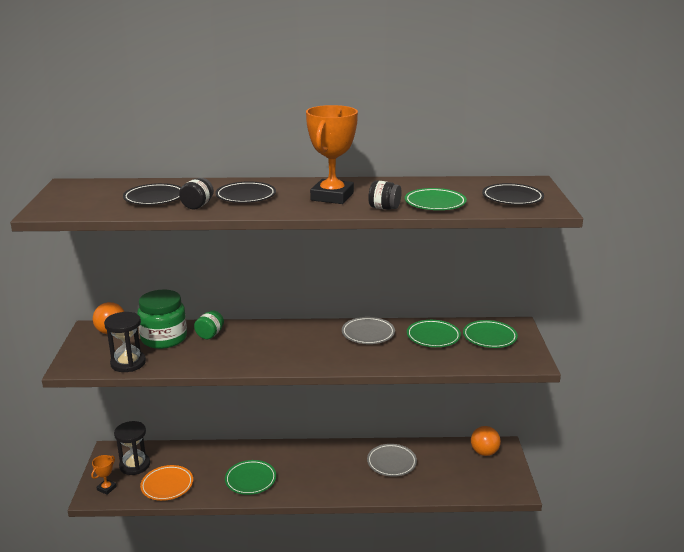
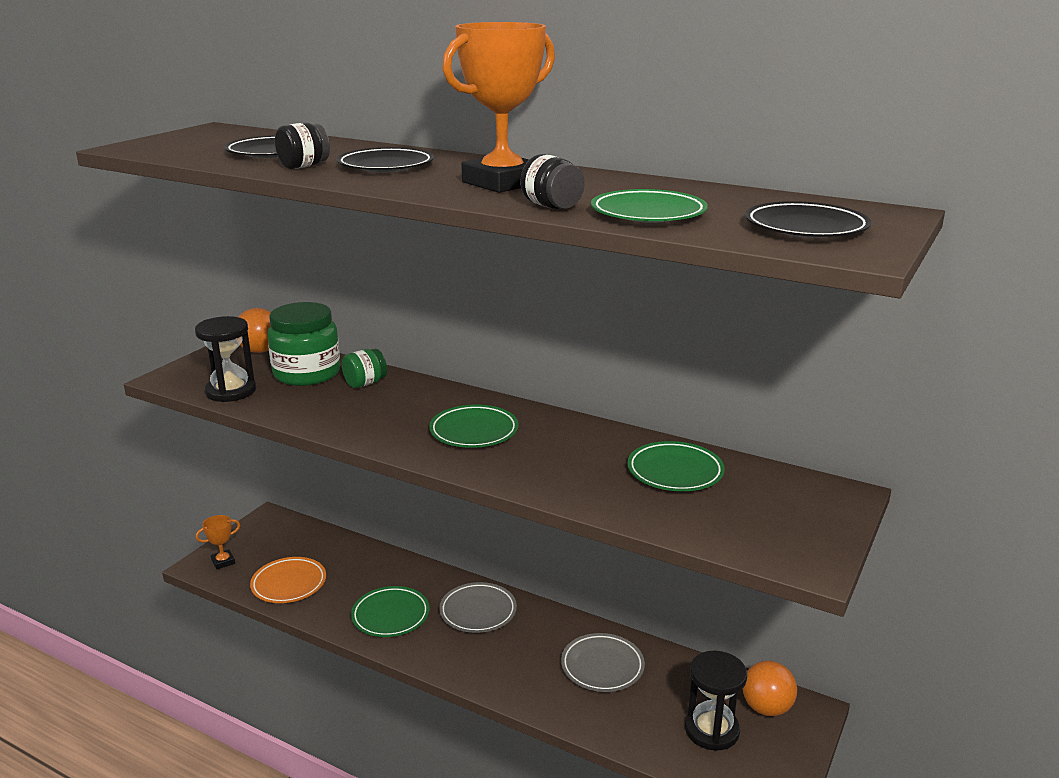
camera: 30 degrees right, 0 degrees up
black hourglass [114,421,150,475] -> black hourglass moved to [685,651,747,751]
grey plate [342,317,395,344] -> grey plate moved to [439,582,517,633]
green plate [463,320,518,348] -> green plate moved to [429,405,518,448]

